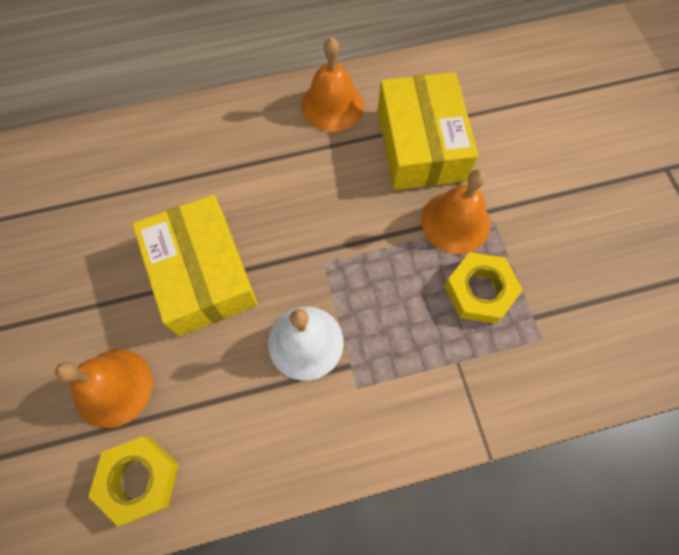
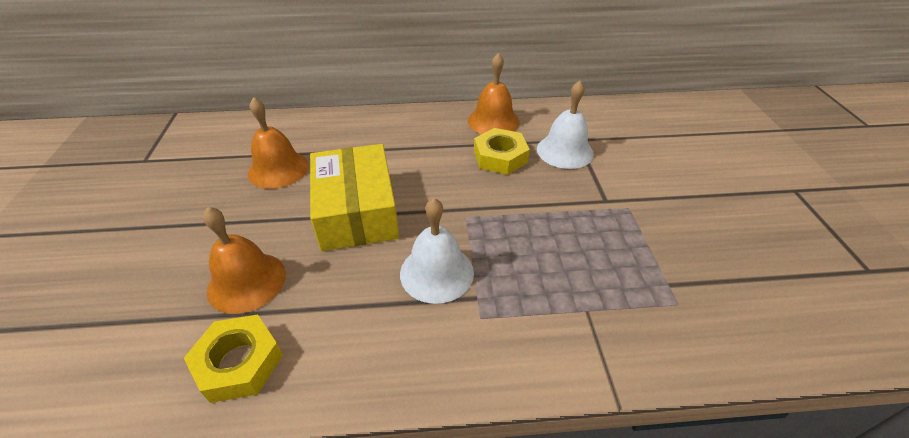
camera: 10 degrees right, 25 degrees down
yellow box [378,72,478,190] -> white bell [537,80,594,169]
orange bell [421,169,491,254] -> orange bell moved to [248,97,309,189]
yellow nut [444,252,523,324] -> yellow nut moved to [474,128,530,175]

